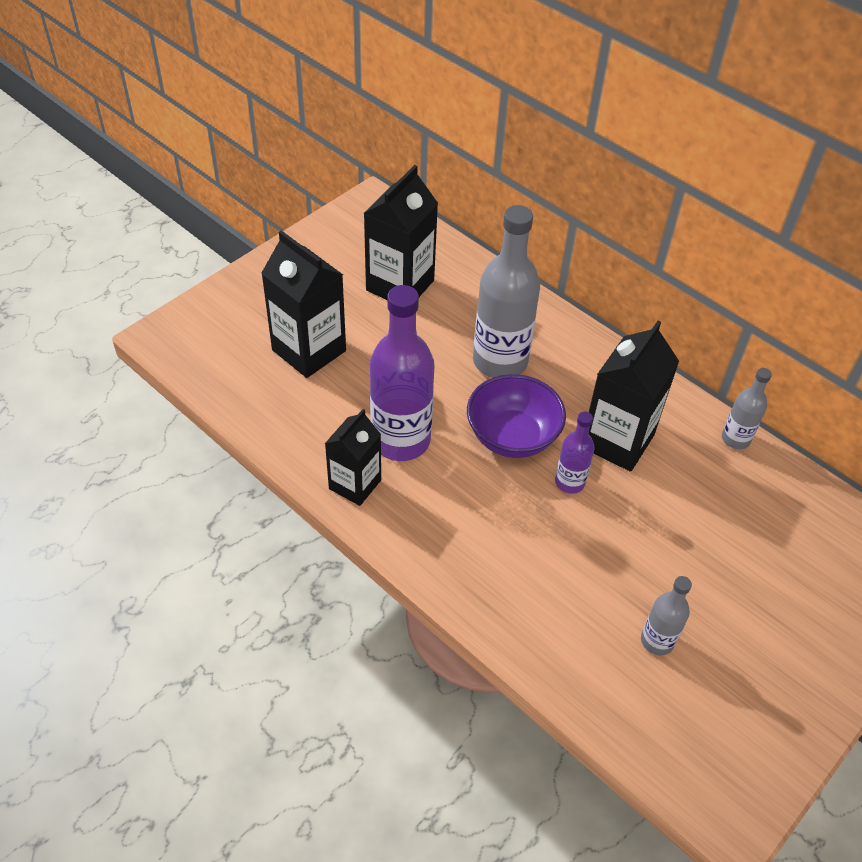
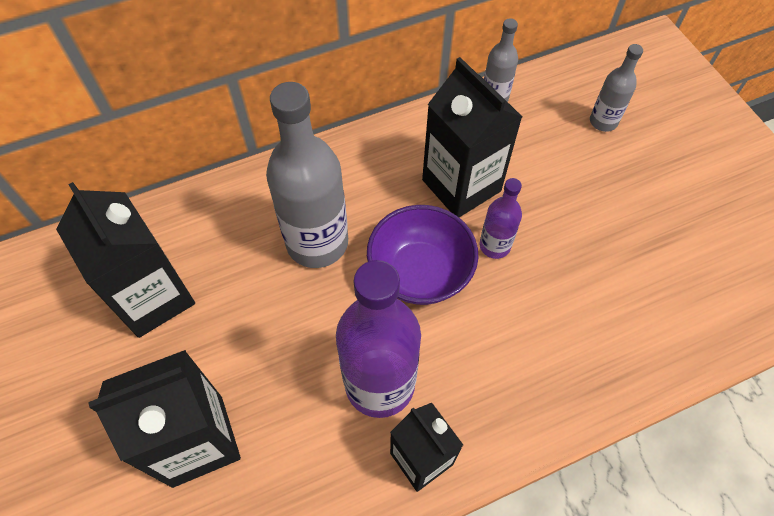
camera: 65 degrees left, 10 degrees up
grey bottle [641,576,692,655] -> grey bottle moved to [590,44,643,132]

